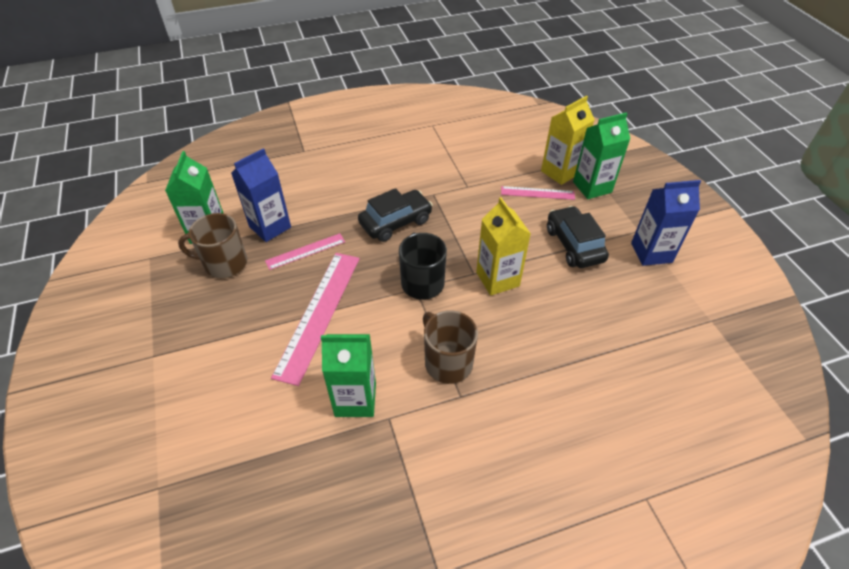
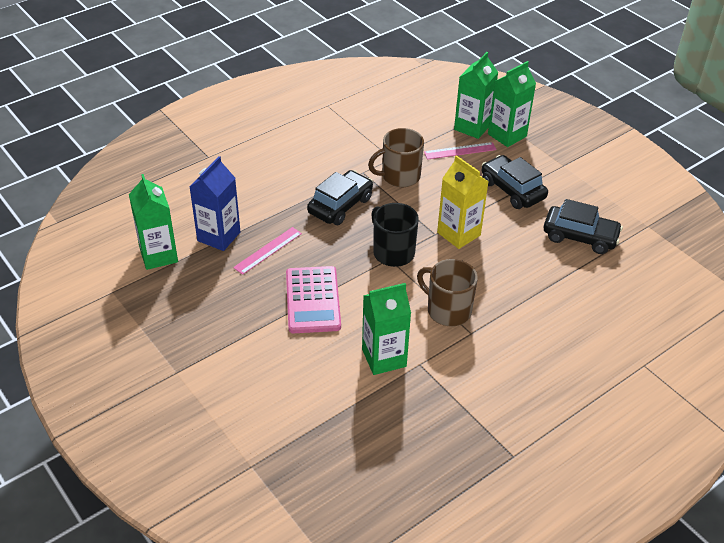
camera: 20 degrees left, 5 degrees down
brown mug [178,213,247,278] -> brown mug moved to [368,128,424,187]
pink ruler [271,253,360,386] -> pink calculator [286,266,341,333]
yellow carton [541,96,595,185] -> green carton [454,52,498,139]
blue carton [631,180,701,266] -> none
none -> black car [544,199,623,254]

